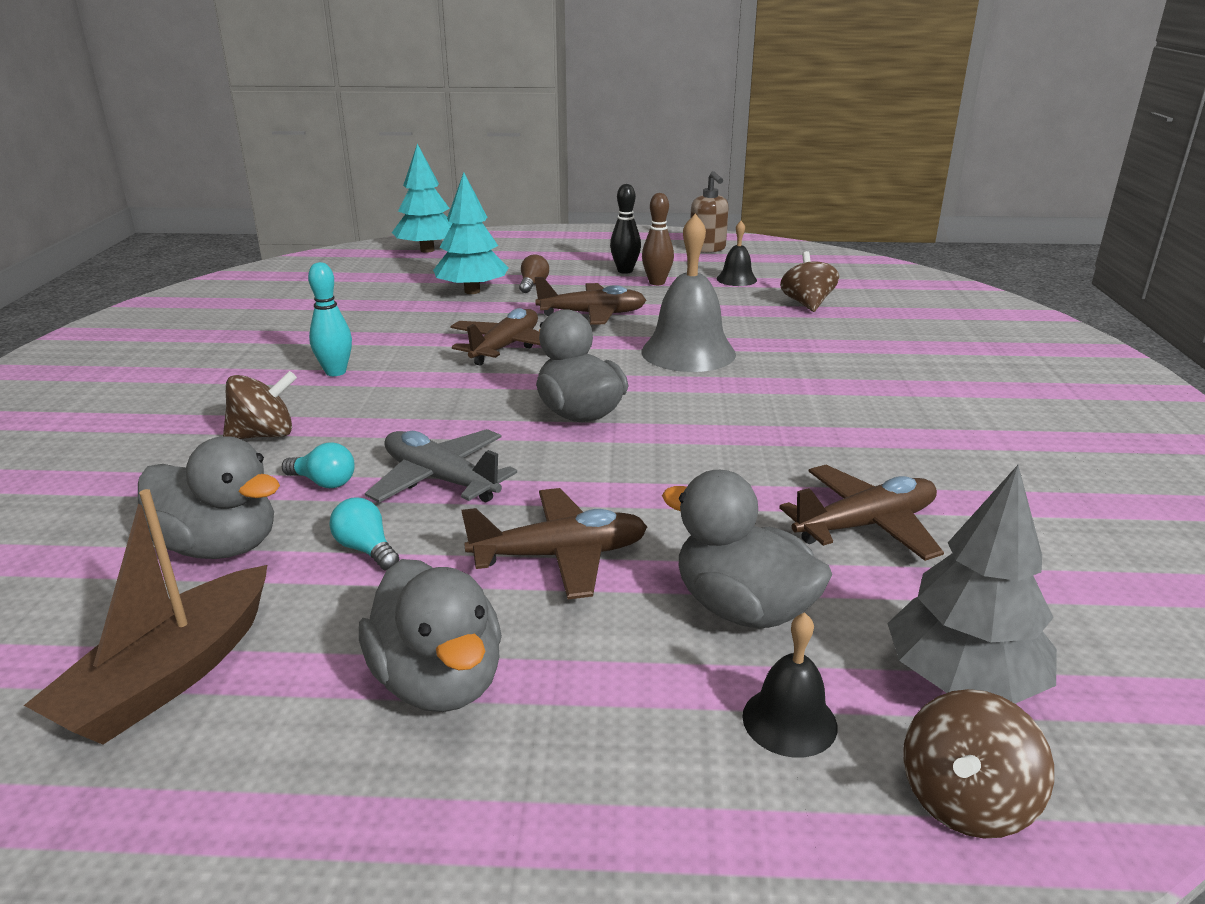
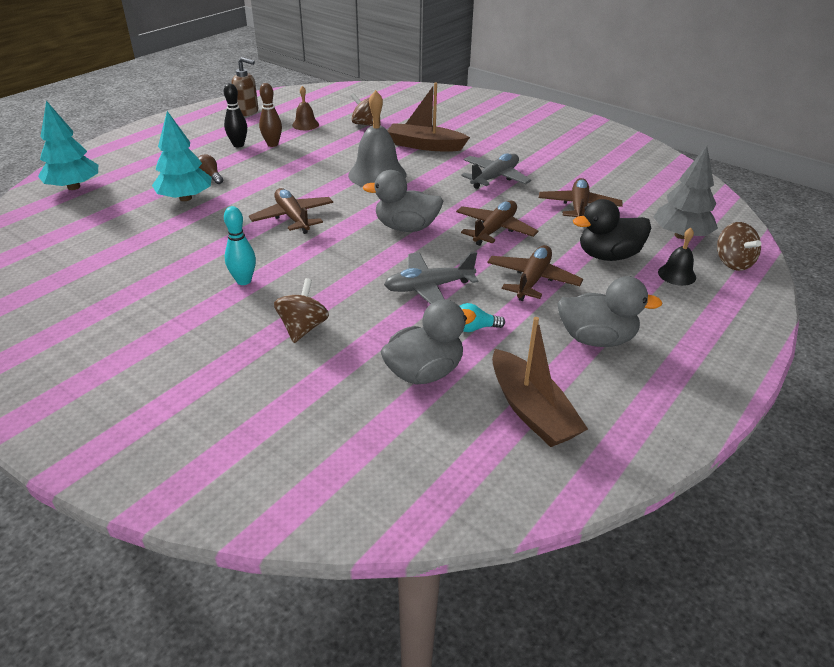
camera: 55 degrees left, 10 degrees up
turquoise light bulb [282,442,355,488] -> none
brown plane [535,277,646,325] -> brown plane moved to [456,201,538,246]
grey duck [662,470,832,629] -> black duck [573,199,651,261]
black bell [717,221,757,286] -> brown bell [292,86,319,130]
none -> brown boat [387,82,470,151]
none -> grey plane [461,153,531,189]

